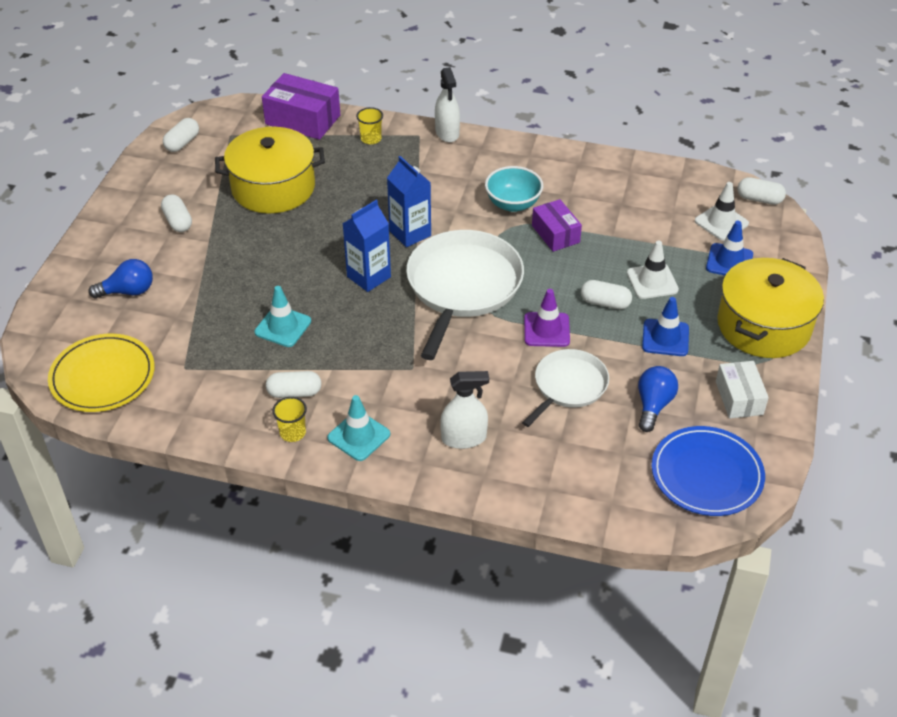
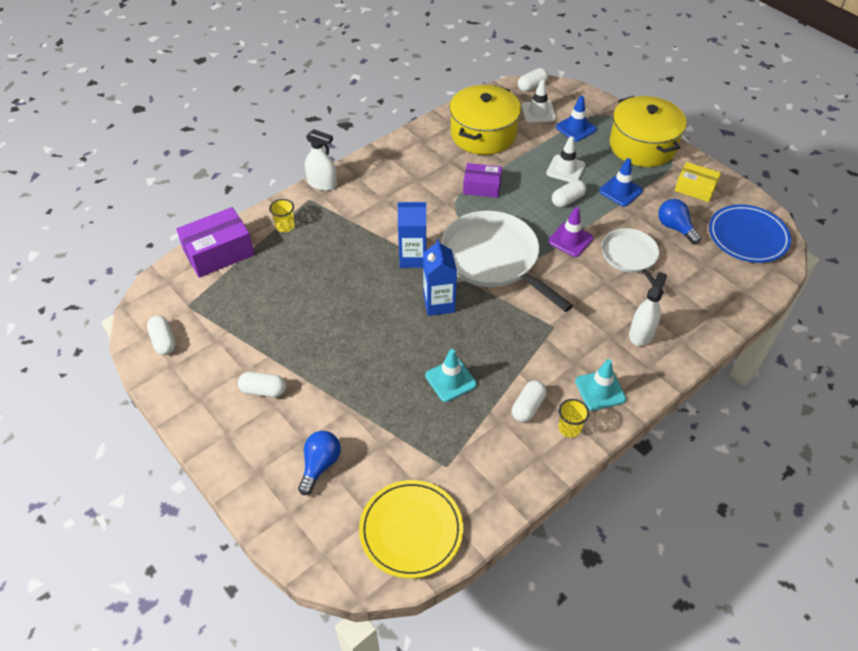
camera: 55 degrees left, 5 degrees up
yellow pot [215,127,325,213] -> yellow pot moved to [449,85,521,155]
turquoise bowl [485,166,543,212] -> none
white box [716,361,769,418] -> yellow box [675,162,721,202]

